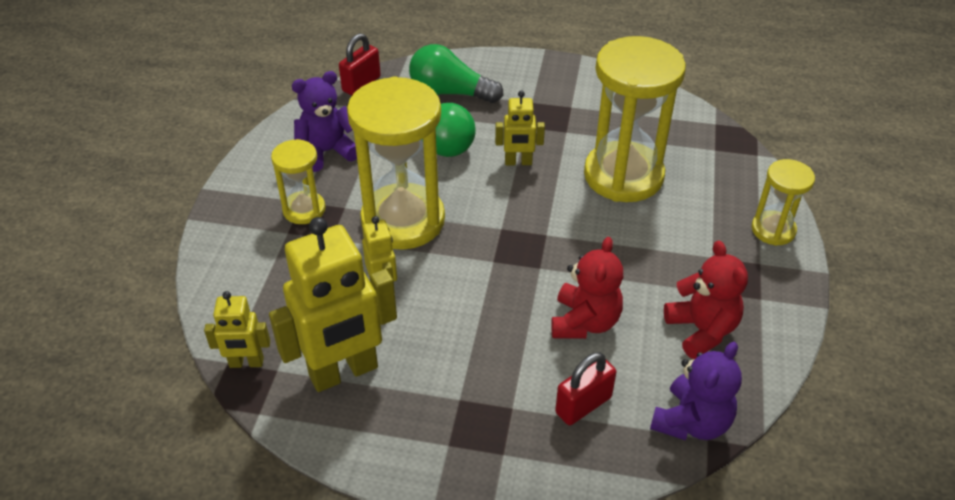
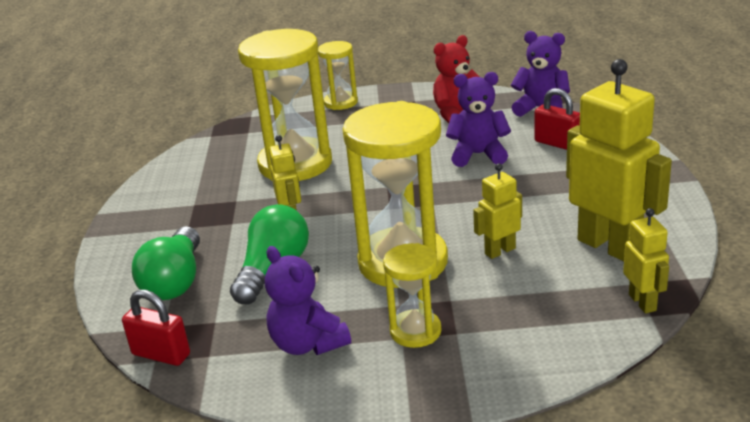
camera: 100 degrees left, 15 degrees down
red teddy bear [551,237,623,339] -> purple teddy bear [446,72,511,167]

